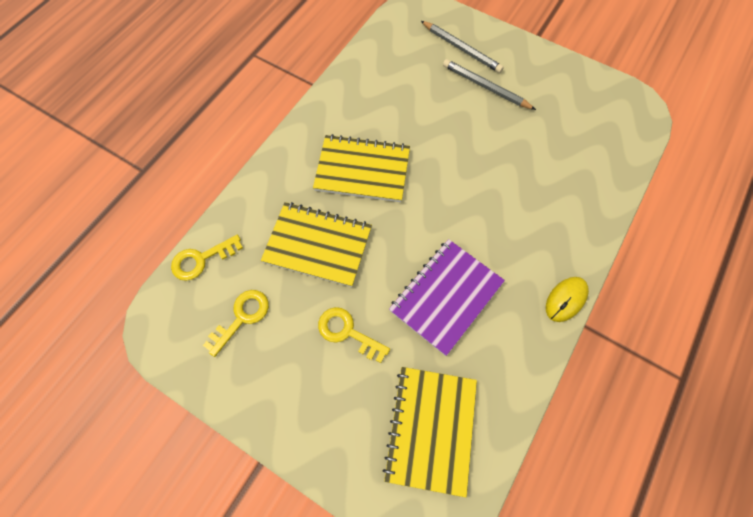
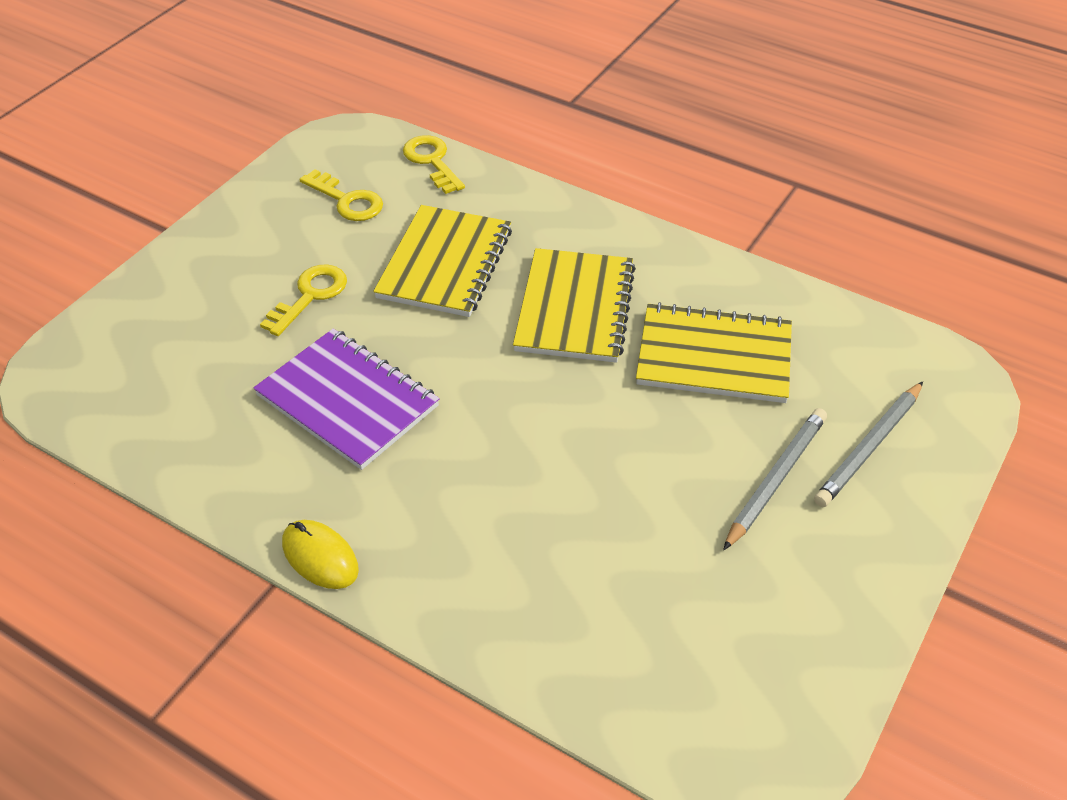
camera: 90 degrees right, 20 degrees down
yellow notebook [383,367,477,497] -> yellow notebook moved to [636,302,792,403]

